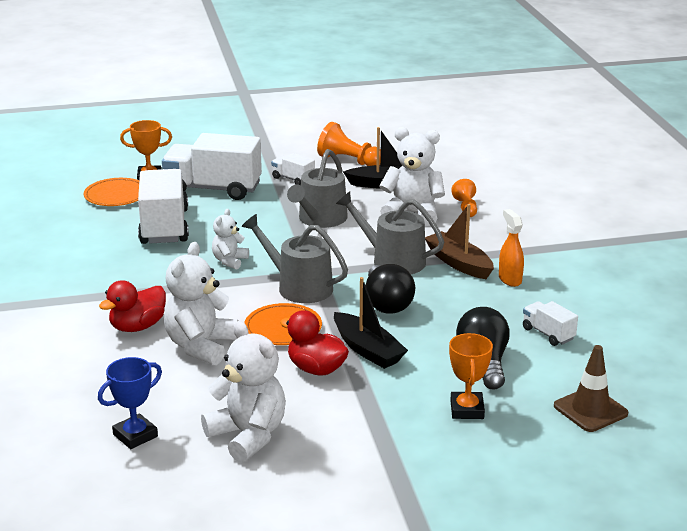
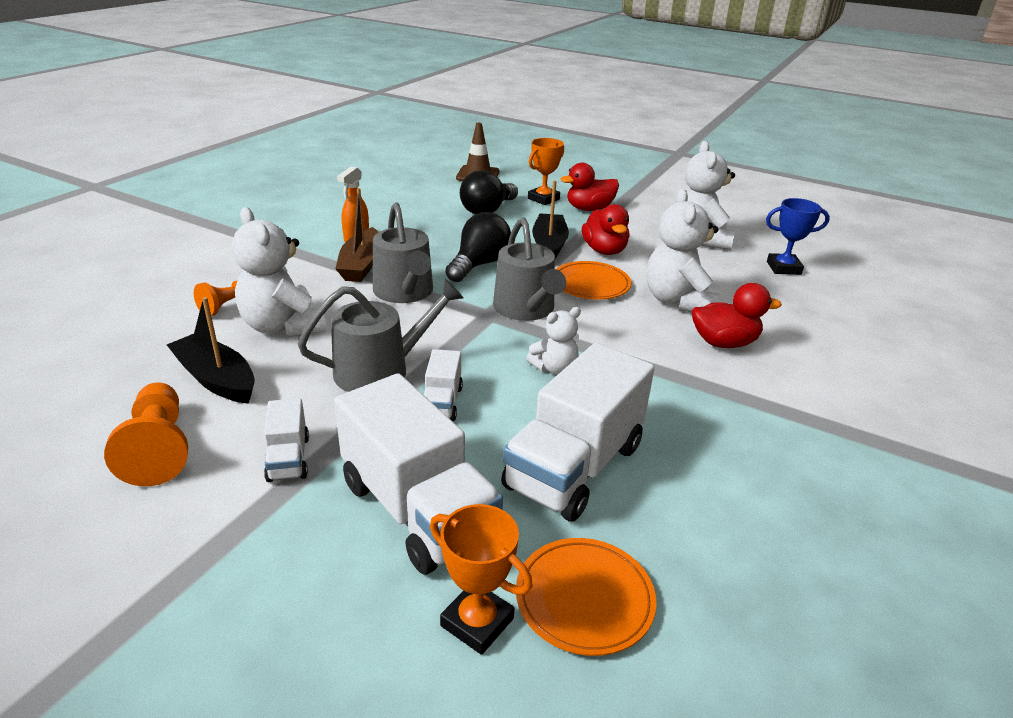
camera: 140 degrees left, 5 degrees up
white teddy bear [164,242,238,365] -> white teddy bear turned 120 degrees clockwise [647,189,719,312]
white truck [523,301,578,346] -> white truck moved to [423,349,463,421]
none -> red duck [561,163,619,211]

